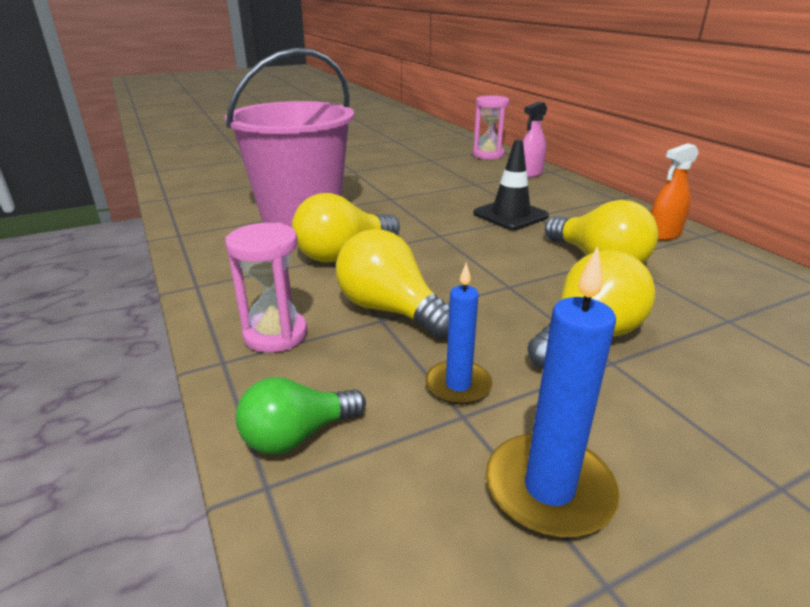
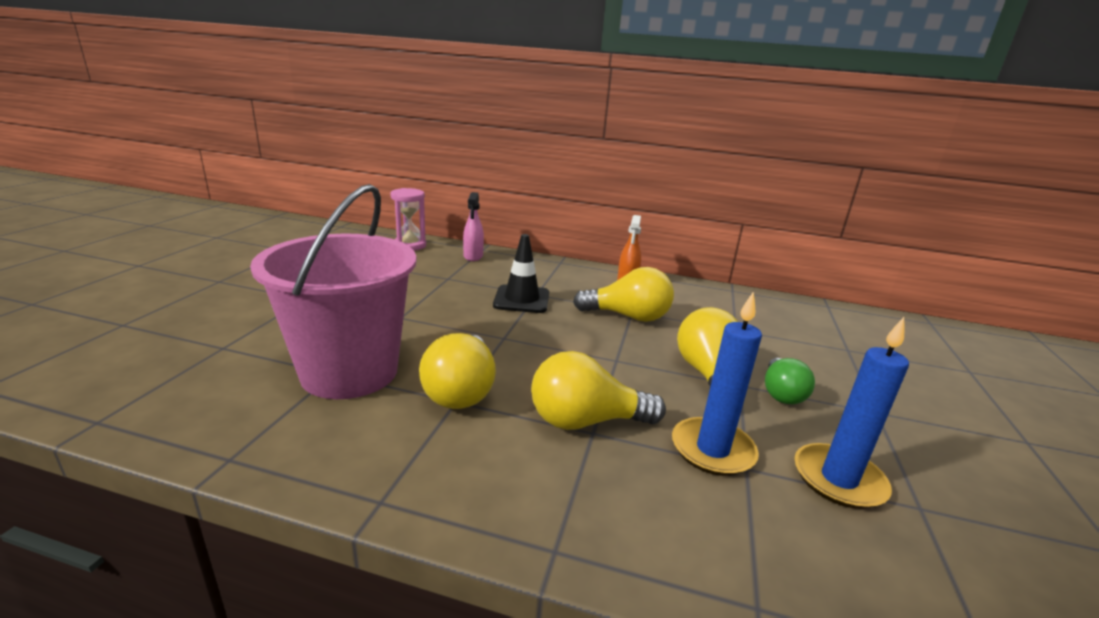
camera: 50 degrees left, 5 degrees down
pink hourglass [225,223,307,353] -> none
green light bulb [236,377,366,455] -> green light bulb moved to [765,358,815,404]
blue candle [425,262,492,405] -> blue candle [672,291,762,476], size x1.55

